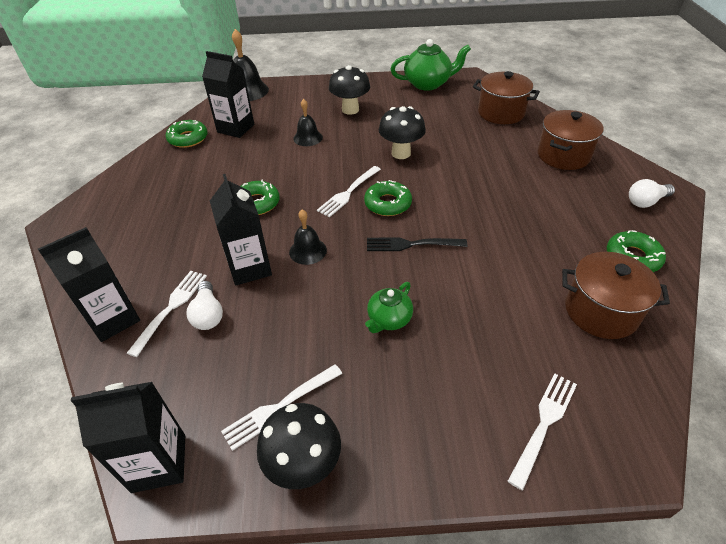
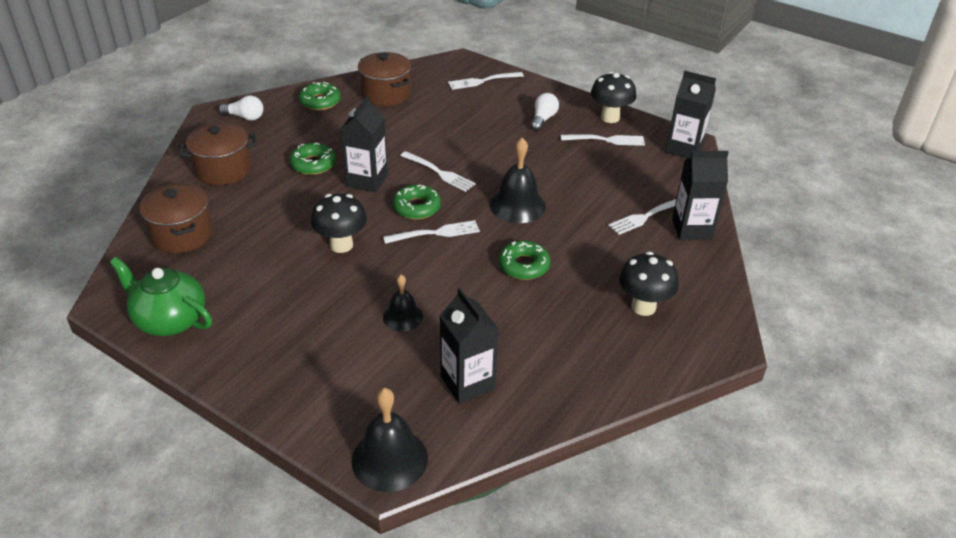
camera: 145 degrees left, 5 degrees down
green donut [166,120,208,148] -> green donut moved to [289,143,336,175]
white light bulb [187,281,223,330] -> white light bulb moved to [531,93,559,131]
black carton [210,174,272,285] -> black carton moved to [341,95,388,193]
black bell [289,209,327,265] -> black bell [490,138,546,223], size x1.62
black mushroom [329,65,370,115] -> black mushroom moved to [619,252,679,316]
green teapot [365,282,413,333] -> none
black fork [367,237,467,251] -> white fork [400,151,476,192]

